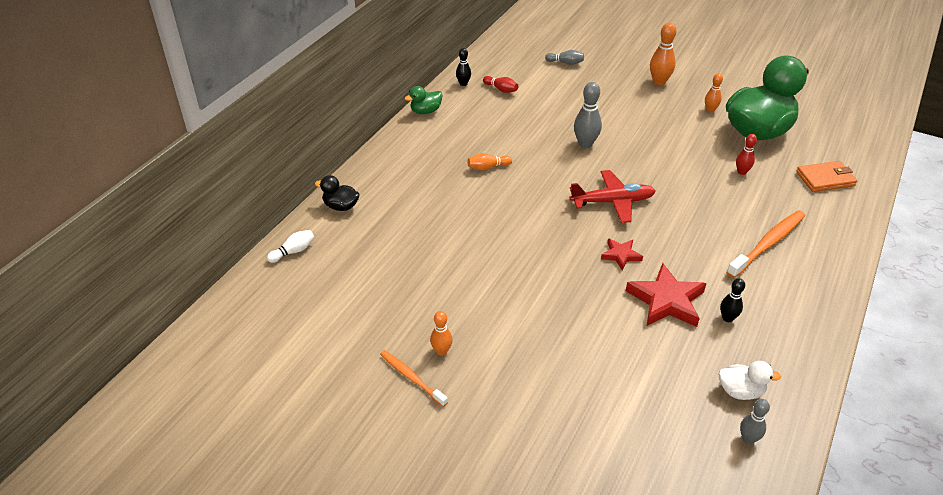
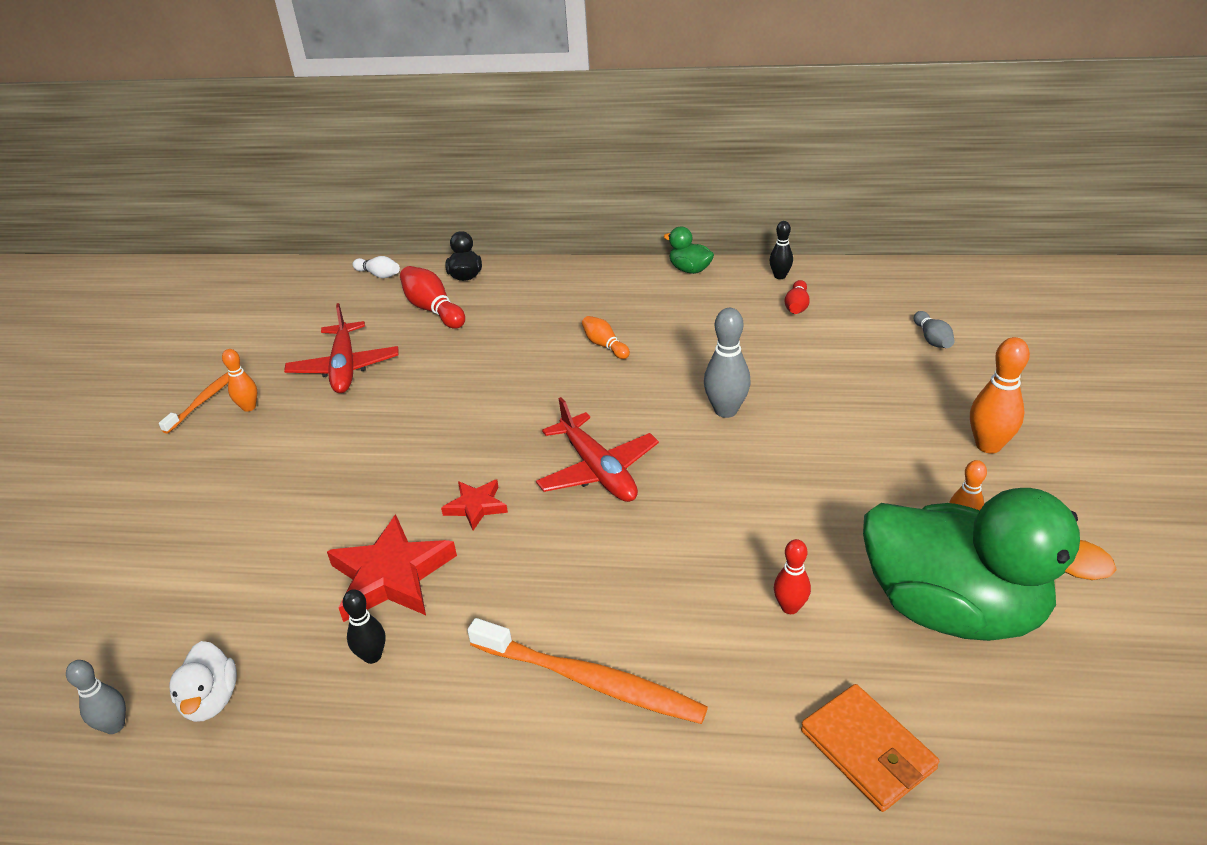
camera: 70 degrees right, 5 degrees down
none -> red plane [284,303,399,393]
none -> red bowling pin [400,266,465,329]

